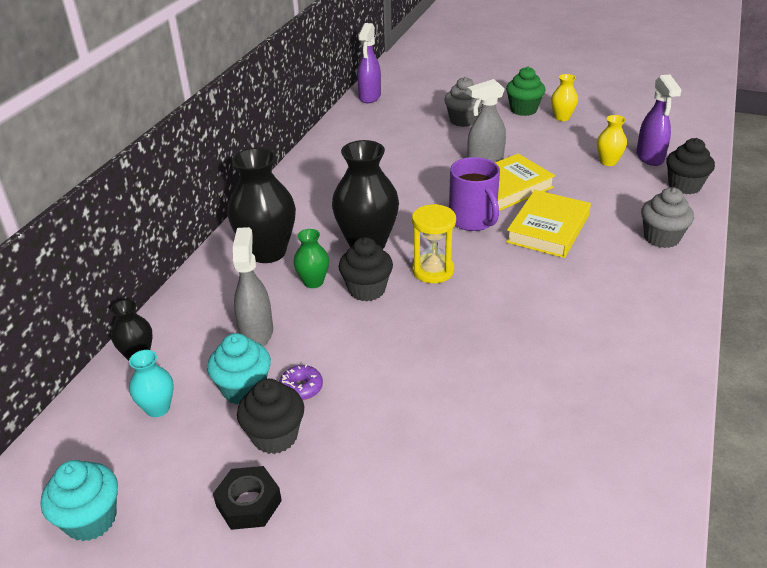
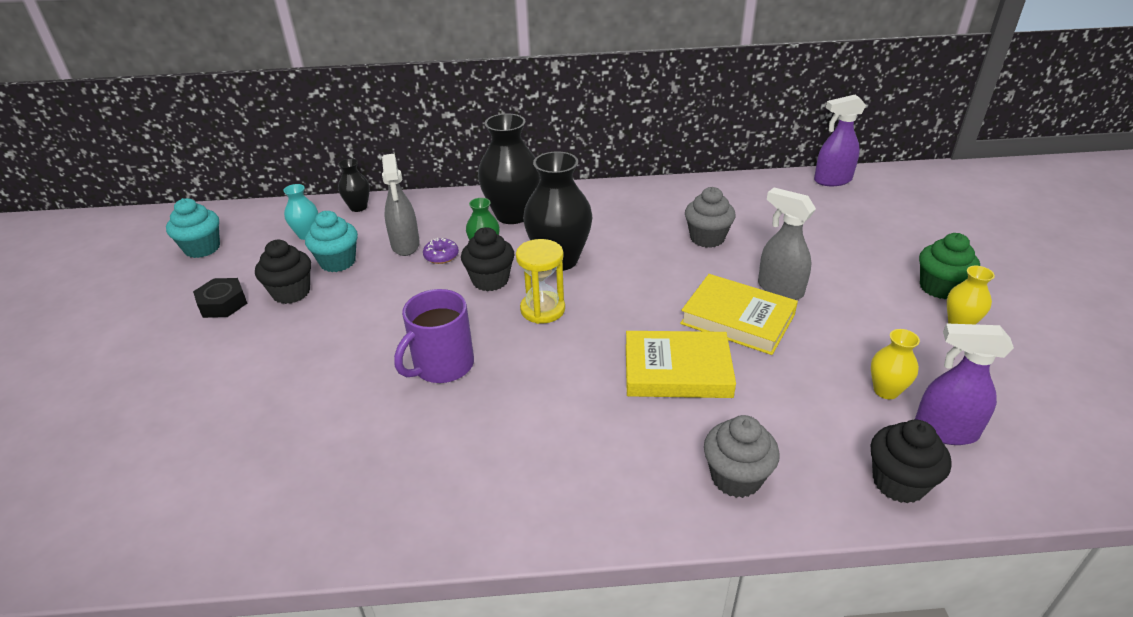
camera: 65 degrees right, 0 degrees up
grey spray bottle [233,227,273,346] -> grey spray bottle turned 105 degrees clockwise [382,153,420,256]
purple donut [279,364,323,400] -> purple donut moved to [423,238,459,264]
grey cupcake [444,77,482,127] -> grey cupcake moved to [685,187,736,248]
purple mug [449,157,500,231] -> purple mug moved to [394,289,474,383]
purple spray bottle [636,74,682,166] -> purple spray bottle turned 45 degrees clockwise [915,323,1014,445]

